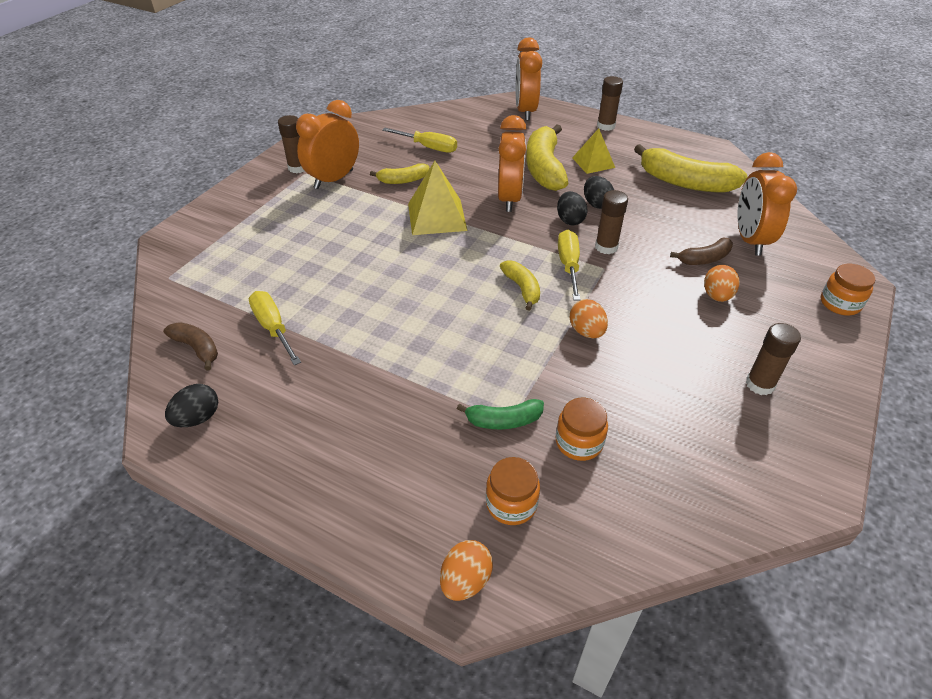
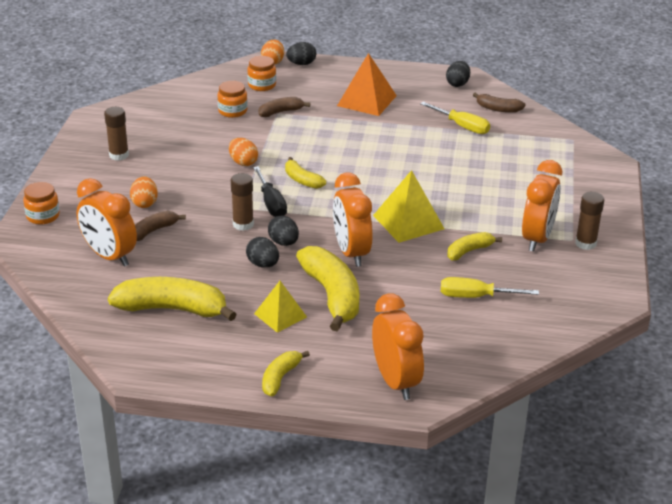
camera: 160 degrees right, 10 degrees down
green banana [457,399,544,429] -> brown banana [258,97,310,117]
yellow screwdriver [558,230,581,300] -> black screwdriver [253,166,287,217]
brown glue stick [597,76,623,131] -> yellow banana [262,351,310,396]
orange clock [737,152,797,255] -> orange clock turned 150 degrees clockwise [76,178,137,267]
none -> black egg [286,42,316,65]
none -> orange pyramid [337,53,397,116]

